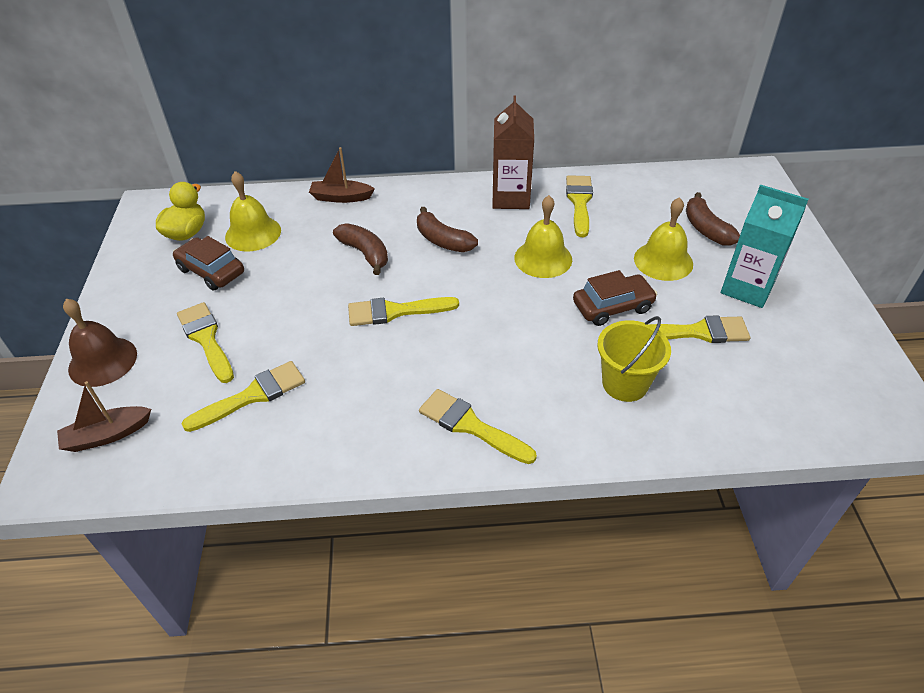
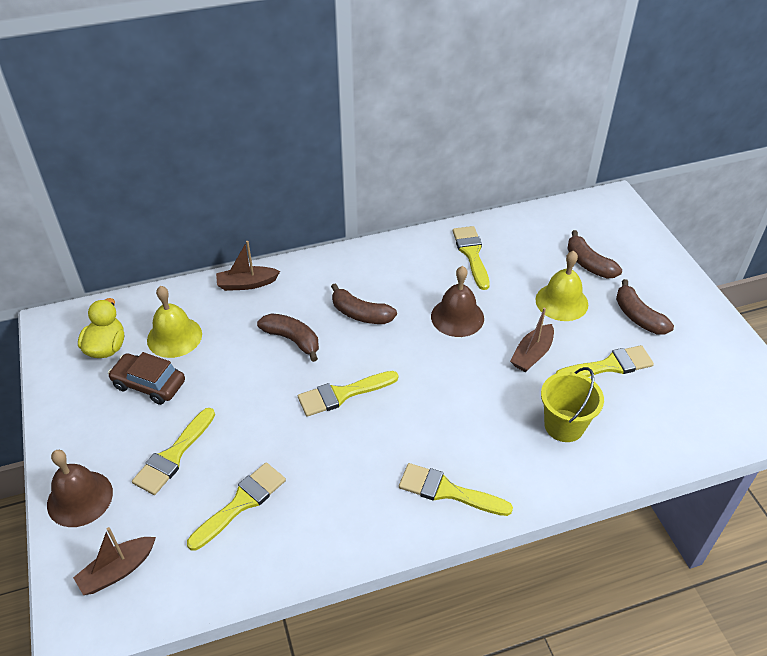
camera: 15 degrees left, 0 degrees up
yellow brush [177,302,234,383] -> yellow brush turned 105 degrees counterclockwise [132,408,215,495]
brown carton [492,95,534,209] -> none
yellow bell [514,195,572,278] -> brown bell [431,266,484,337]
brown car [573,270,658,326] -> brown boat [510,308,554,372]
turquoise carton [721,184,809,308] -> brown banana [616,279,674,334]

